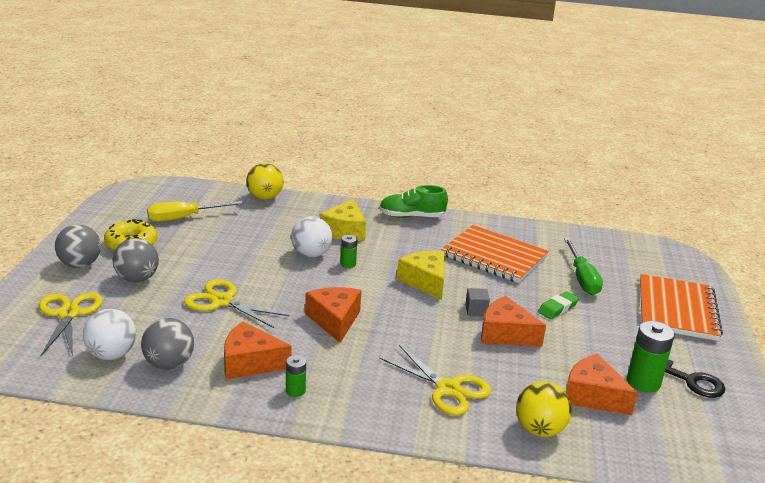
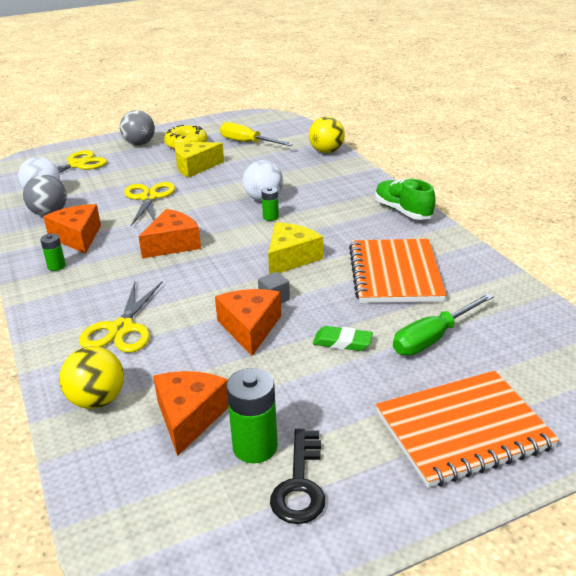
camera: 60 degrees right, 5 degrees up
grey ball [112,238,159,282] -> none
yellow cheese [319,199,366,241] -> yellow cheese moved to [175,142,224,178]

